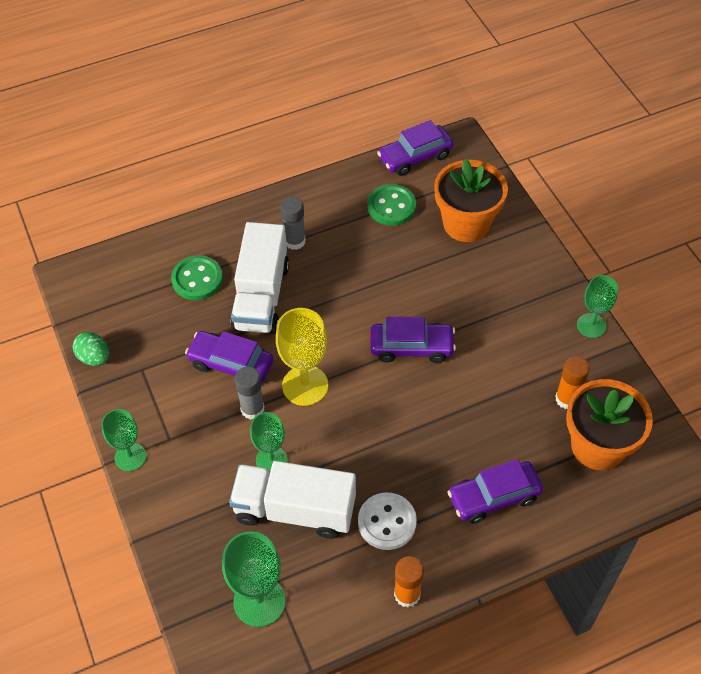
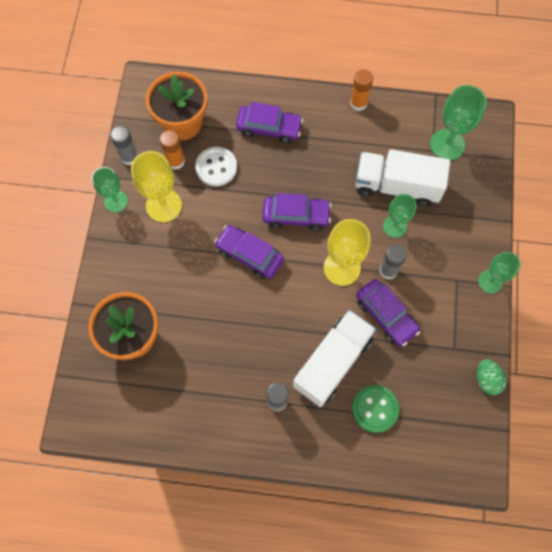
camera: 150 degrees left, 15 degrees up
white truck [229,461,356,539] -> white truck turned 150 degrees clockwise [355,149,450,207]
white button [358,492,417,550] -> white button moved to [195,147,237,186]
green button [367,184,416,226] -> none
purple car [377,120,454,176] -> purple car moved to [263,193,332,231]
none -> grey glue stick [110,126,138,165]
none -> yellow goblet [131,151,182,222]

